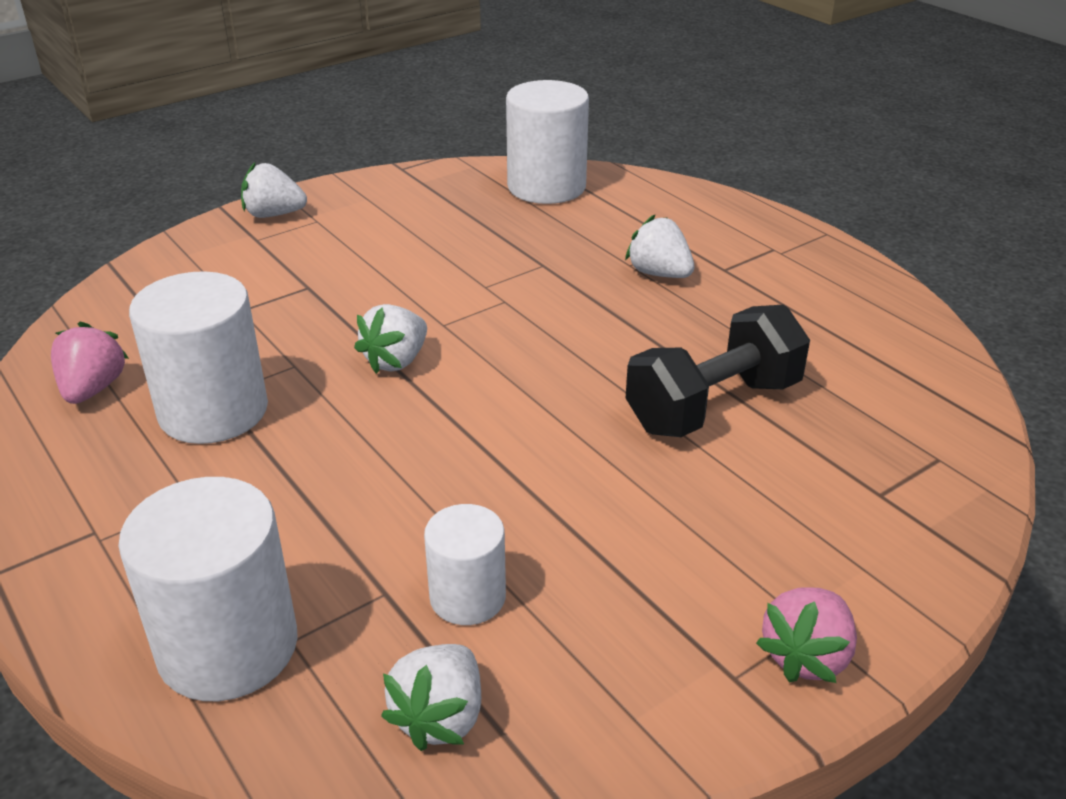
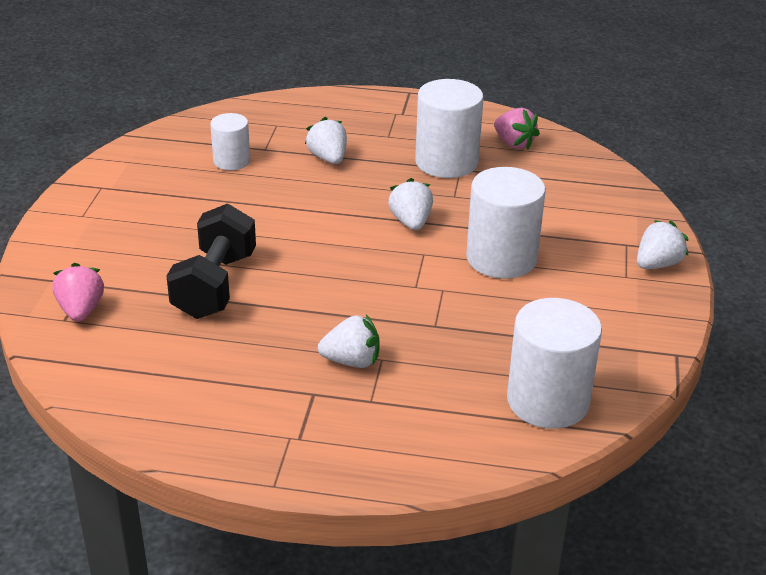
camera: 135 degrees right, 0 degrees up
white cylinder [118,477,298,701] -> white cylinder moved to [466,167,546,279]
white strawberry [381,644,481,751] -> white strawberry moved to [305,117,347,164]
pink strawberry [756,588,857,683] -> pink strawberry moved to [52,263,104,322]

